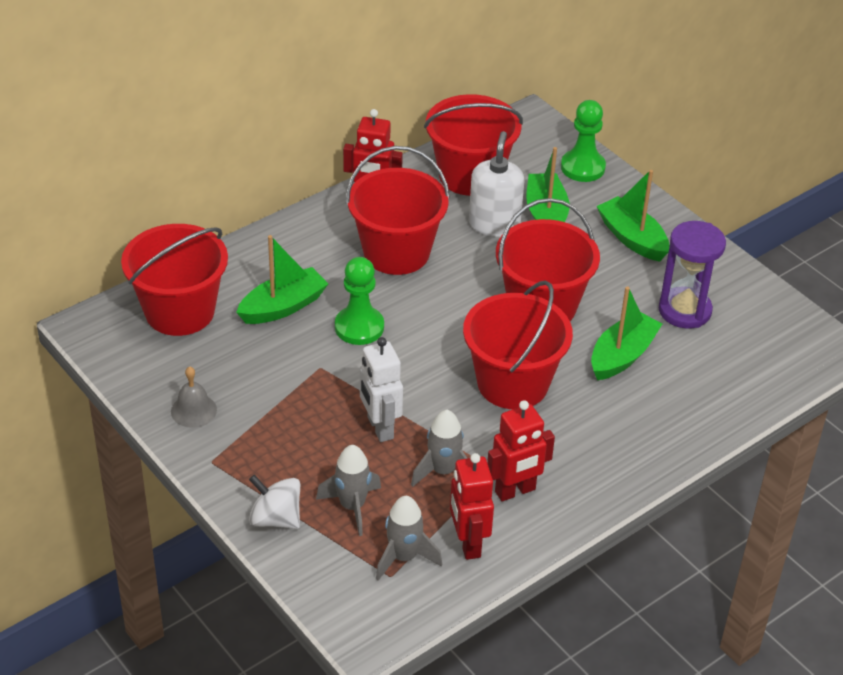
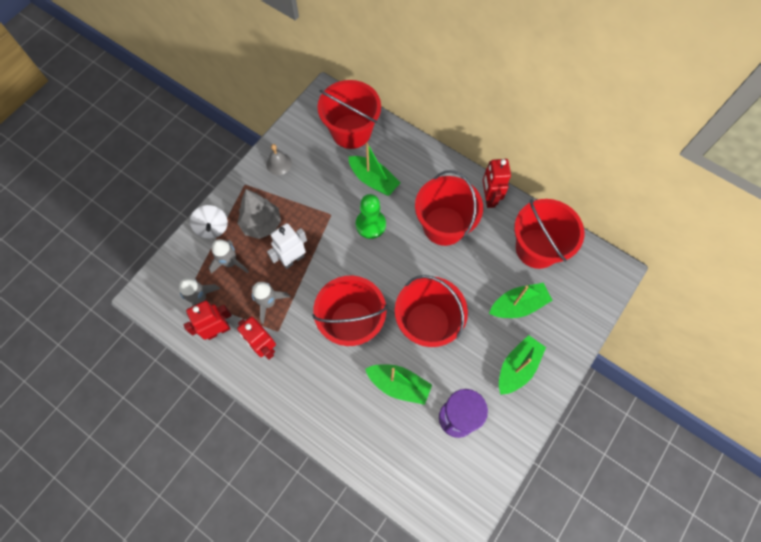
camera: 75 degrees right, 25 degrees up
white spinning top [249,475,300,529] -> white spinning top turned 150 degrees clockwise [190,205,228,239]
white soap dispenser [469,131,524,237] -> none
green pawn [561,100,606,182] -> none
none -> grey tree [237,189,281,239]

